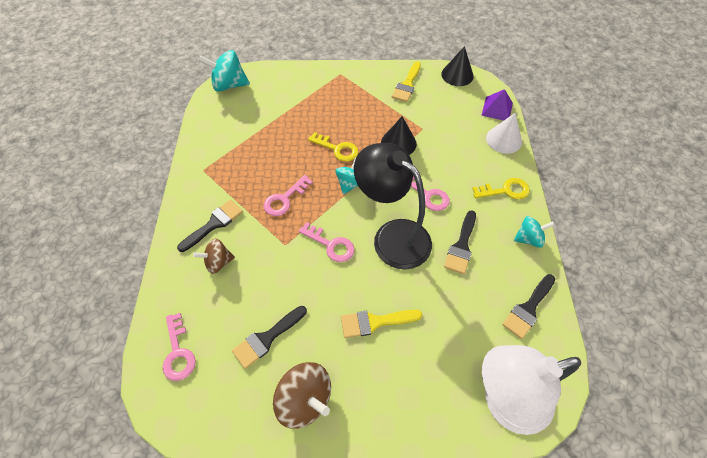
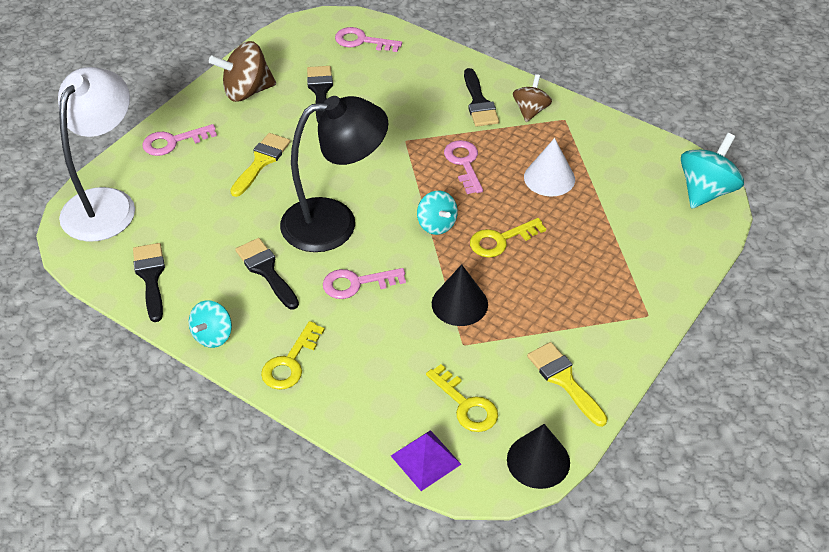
camera: 125 degrees right, 10 degrees down
brown spinning top [193,238,235,274] -> brown spinning top moved to [513,74,552,122]
pink key [299,222,354,262] -> pink key moved to [142,124,217,156]
white cone [486,113,522,154] -> white cone moved to [524,138,575,197]
none -> yellow key [426,364,498,432]

